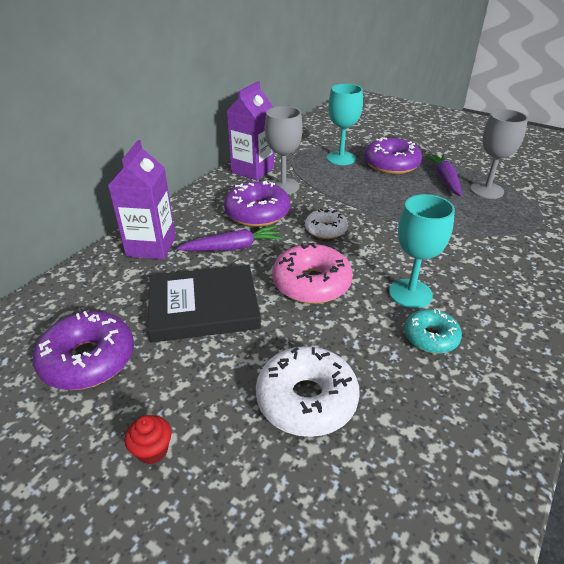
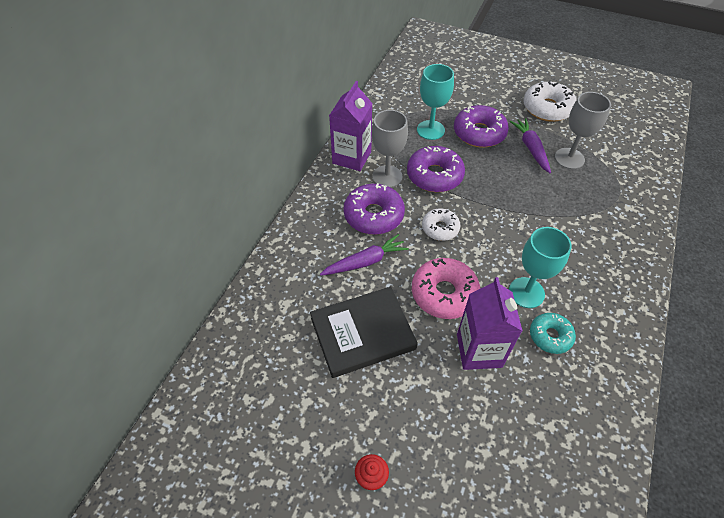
camera: 10 degrees left, 15 degrees up
purple donut [33,311,134,390] -> purple donut moved to [407,146,465,192]
purple carton [108,140,176,259] -> purple carton moved to [457,277,523,370]
white donut [256,346,360,437] -> white donut moved to [523,81,577,122]

